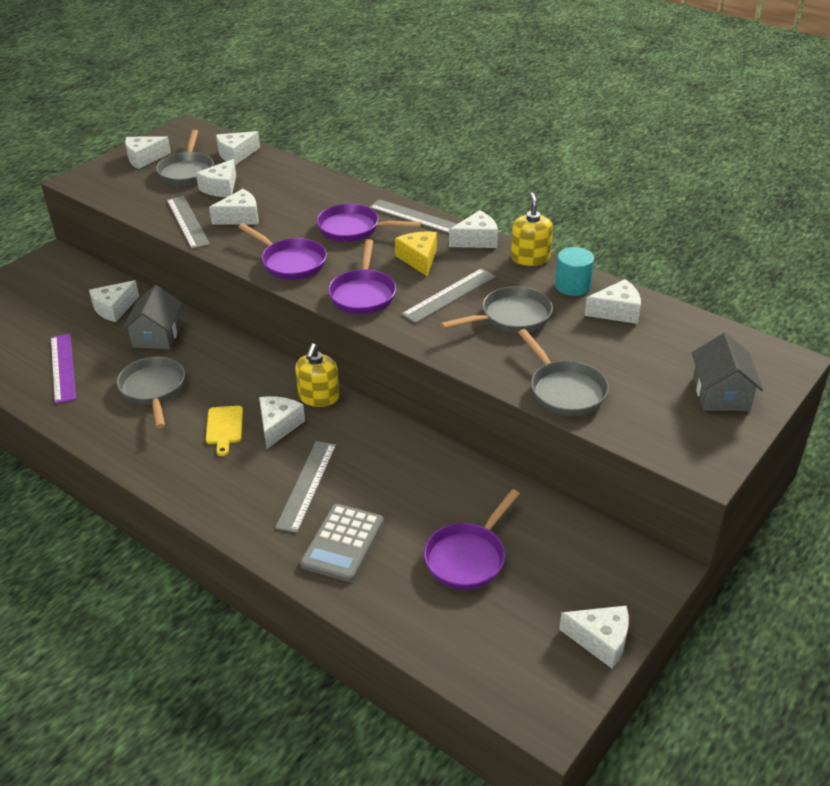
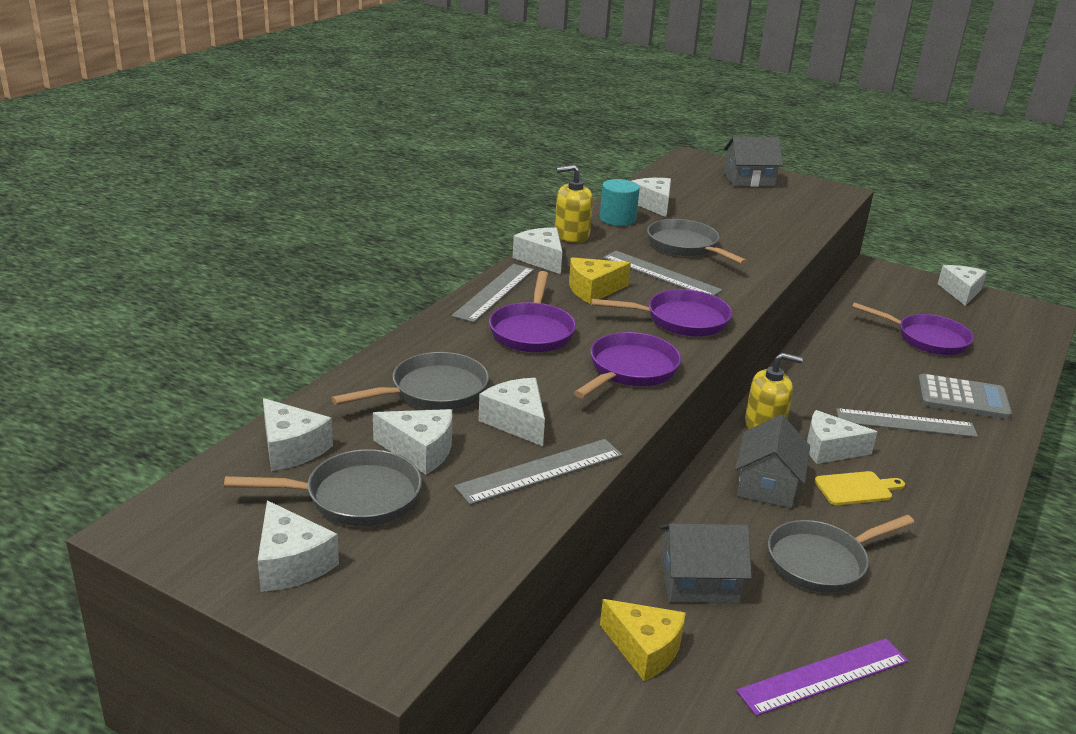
camera: 100 degrees left, 10 degrees down
white cheese [89,280,139,322] -> yellow cheese [600,599,686,681]
grey pan [518,329,609,416] -> grey pan moved to [331,352,489,410]
none -> grey house [735,415,810,508]

